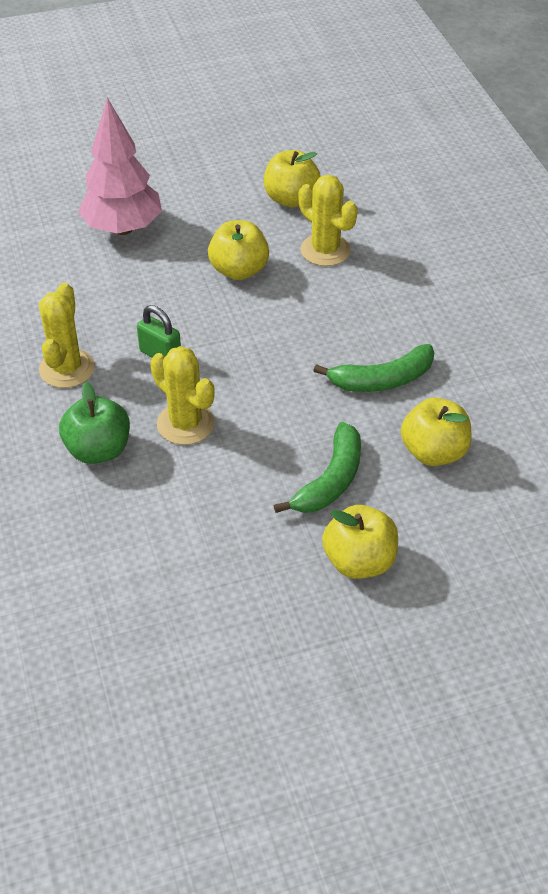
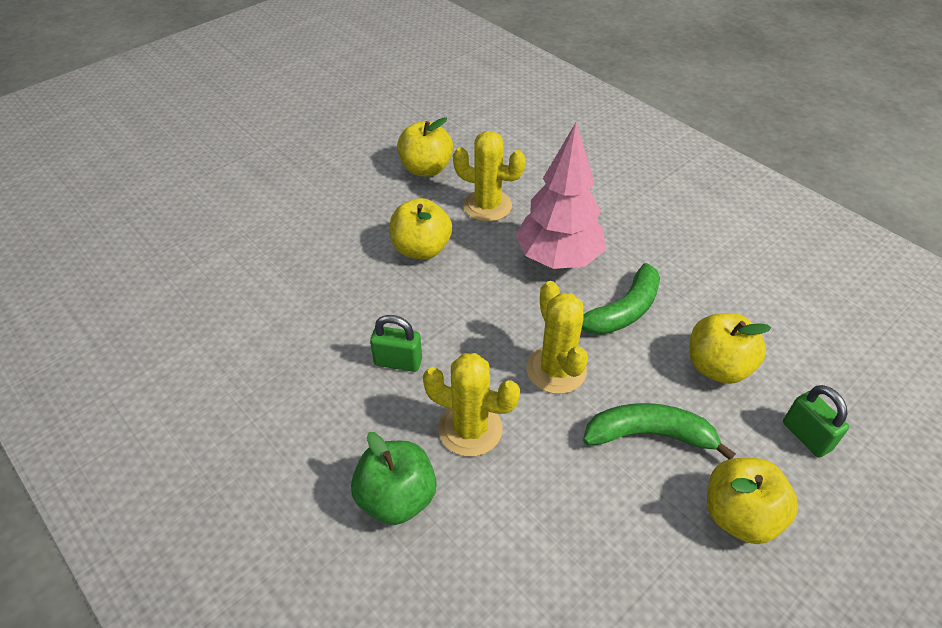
camera: 25 degrees left, 0 degrees up
yellow cactus [39,283,95,388] -> yellow cactus moved to [526,281,588,394]
pink tree [78,98,162,235] -> pink tree moved to [515,123,605,269]
green banana [273,422,361,513] -> green banana turned 90 degrees counterclockwise [583,403,736,459]
none -> green padlock [783,385,849,457]

